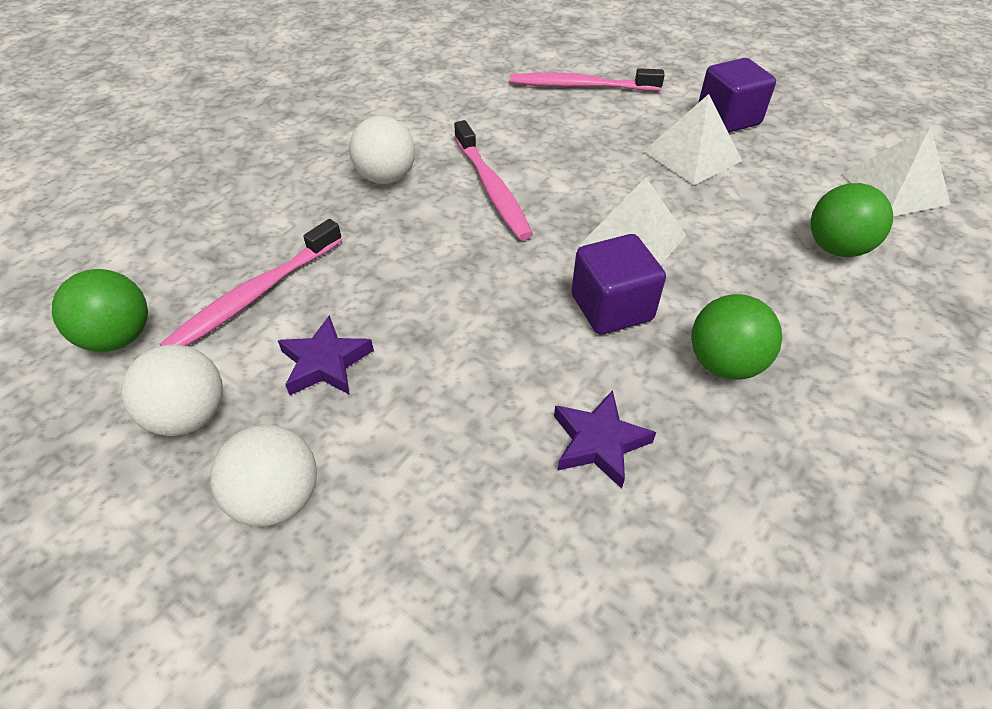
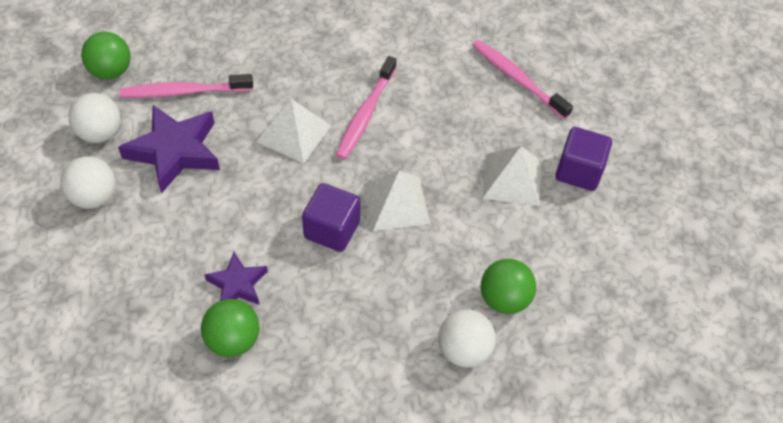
camera: 40 degrees right, 5 degrees up
purple star [278,315,374,395] -> purple star [118,105,220,194], size x1.75
white ball [349,116,415,184] -> white ball moved to [438,309,496,367]
green ball [691,294,782,380] -> green ball moved to [201,299,259,357]
white pyramid [842,126,951,216] -> white pyramid moved to [256,99,331,163]

